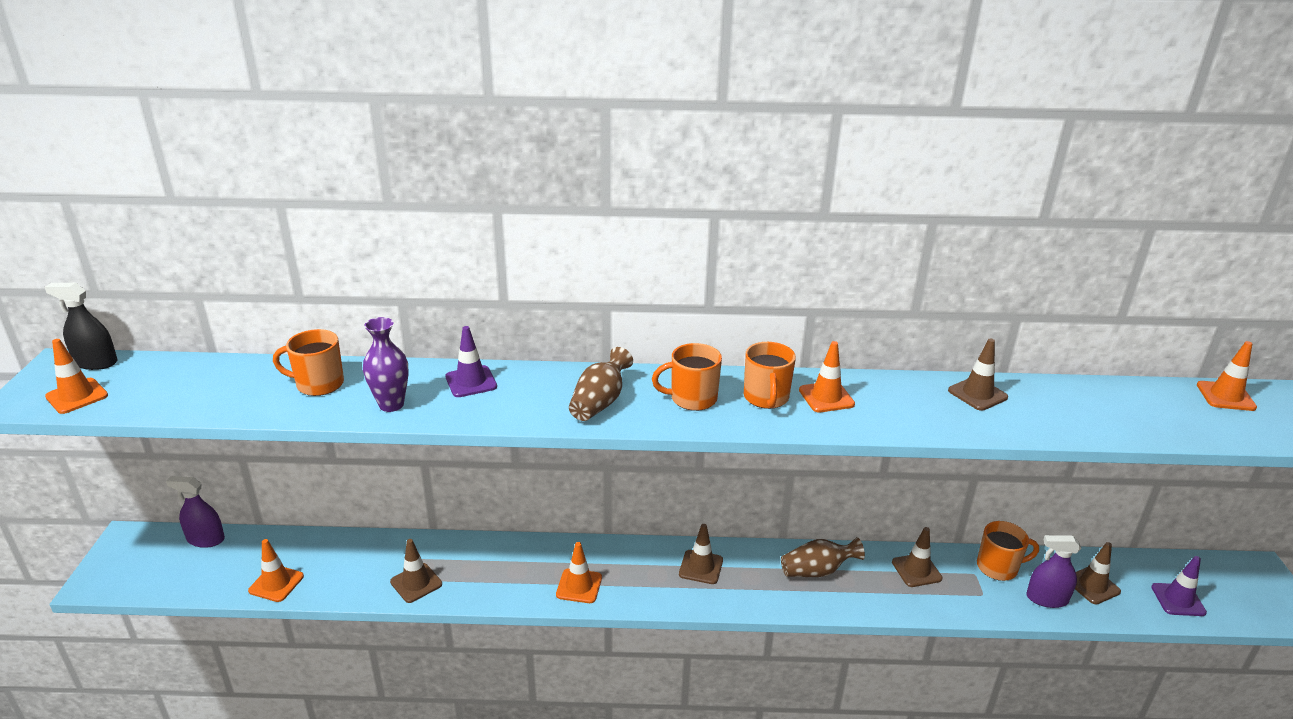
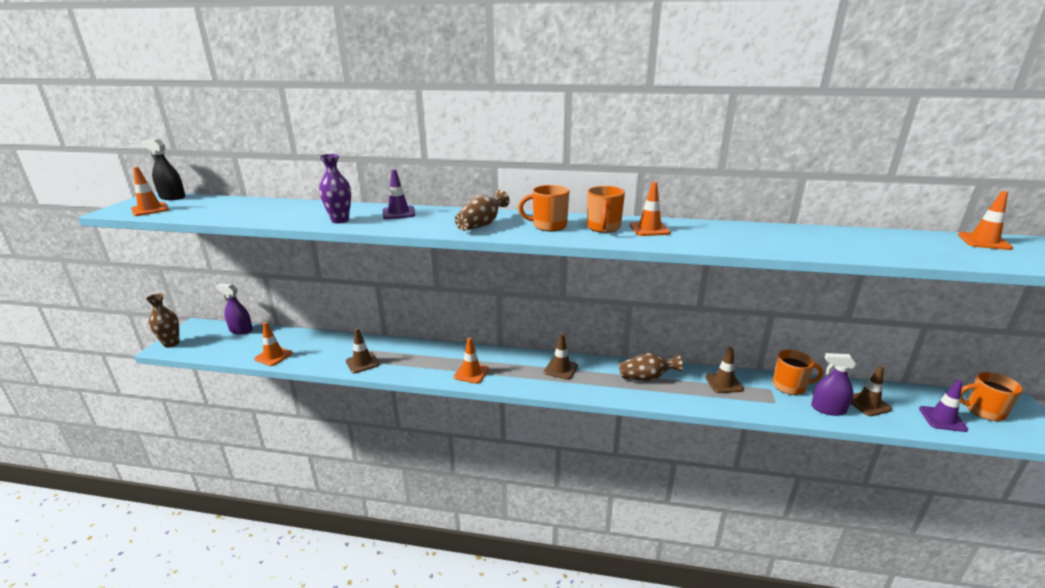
camera: 10 degrees right, 5 degrees down
orange mug [273,329,344,396] -> orange mug moved to [960,372,1023,421]
brown traffic cone [948,338,1008,411] -> none
none -> brown vase [146,294,179,348]

